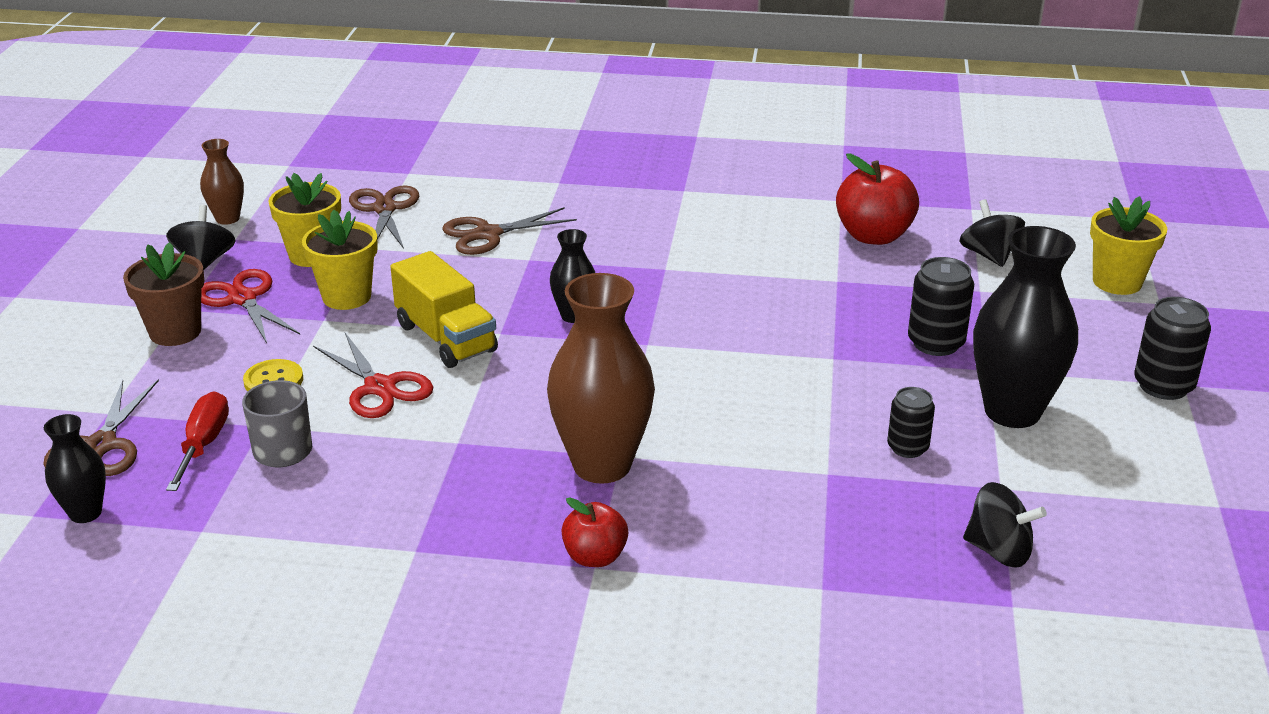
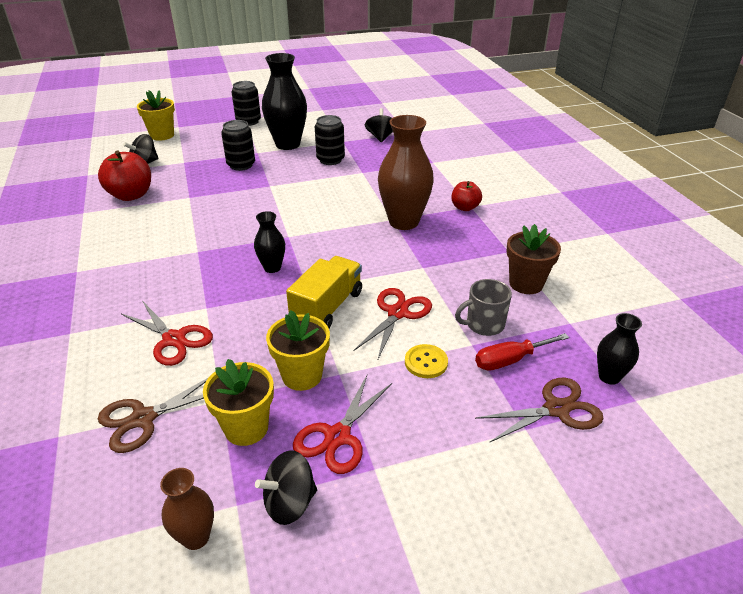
camera: 115 degrees left, 5 degrees up
brown flower pot [123,242,204,346] -> brown flower pot moved to [506,224,561,294]
brown scissors [442,207,577,255] -> red scissors [121,302,213,366]
black can [887,387,935,458] -> black can [315,115,345,165], size x1.52

